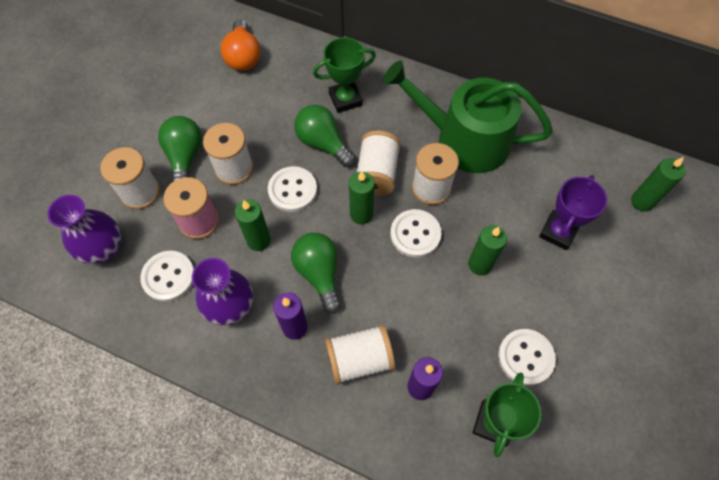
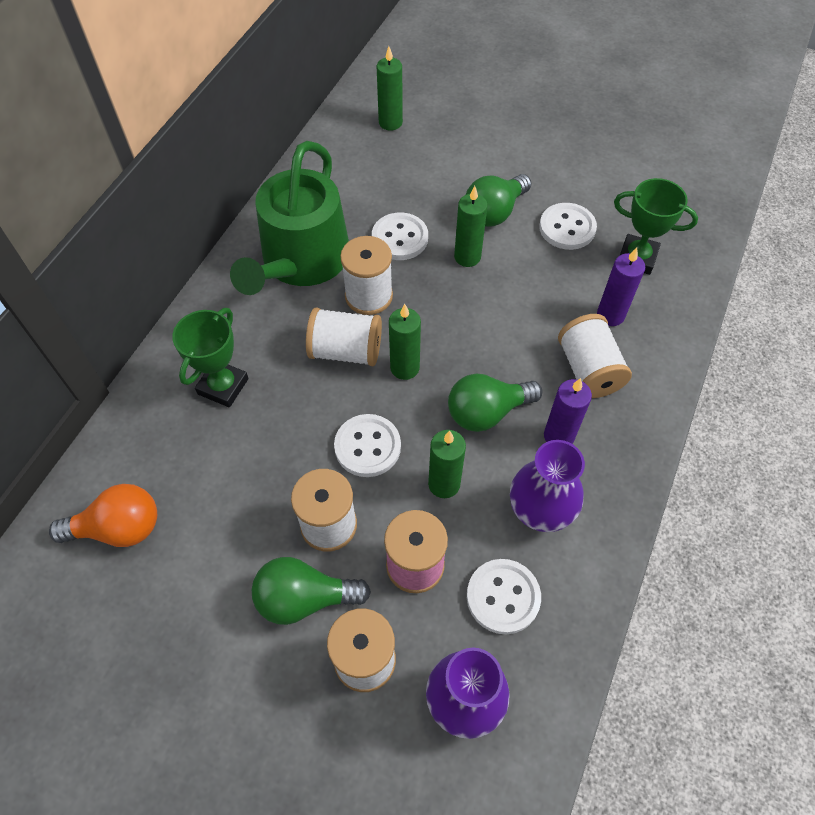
camera: 90 degrees left, 5 degrees down
green light bulb [294,105,356,167] -> green light bulb moved to [466,174,531,226]
green trophy [313,37,376,113] -> green trophy turned 45 degrees clockwise [172,308,249,407]
white button [390,209,441,258] -> white button moved to [372,213,428,260]
purple trophy [539,175,607,250] -> none

